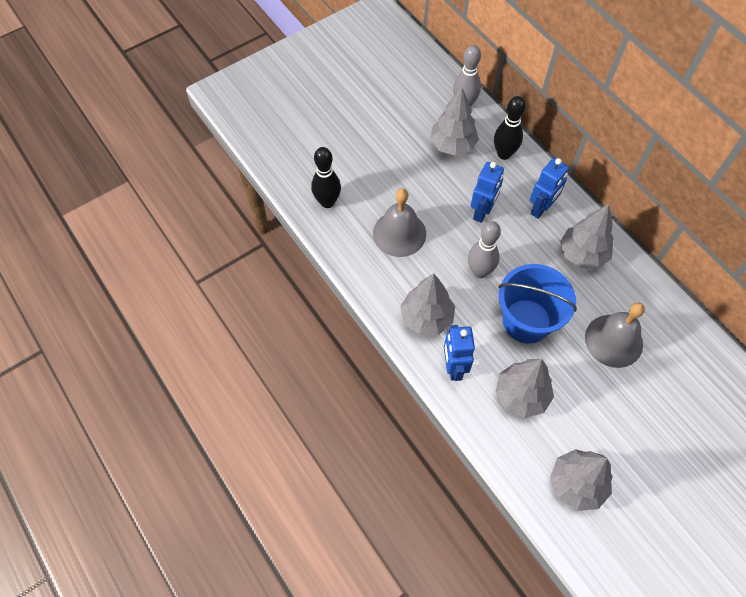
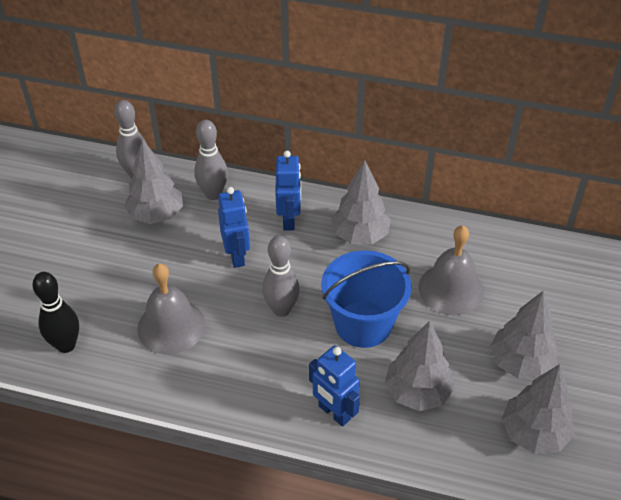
camera: 40 degrees left, 15 degrees down
grey tree [400,273,455,335] -> grey tree moved to [490,290,557,379]
black bowling pin [494,96,526,160] -> grey bowling pin [194,120,228,200]

